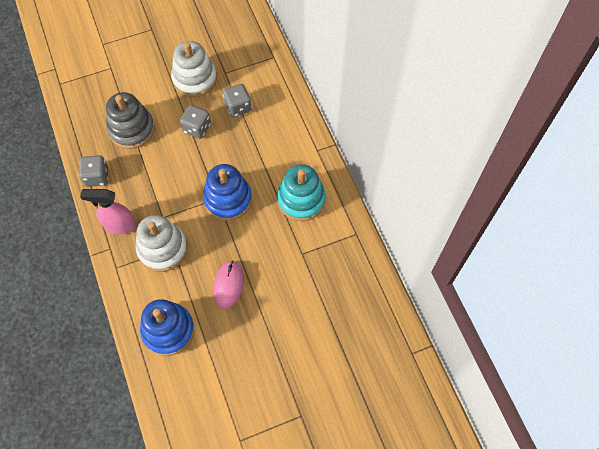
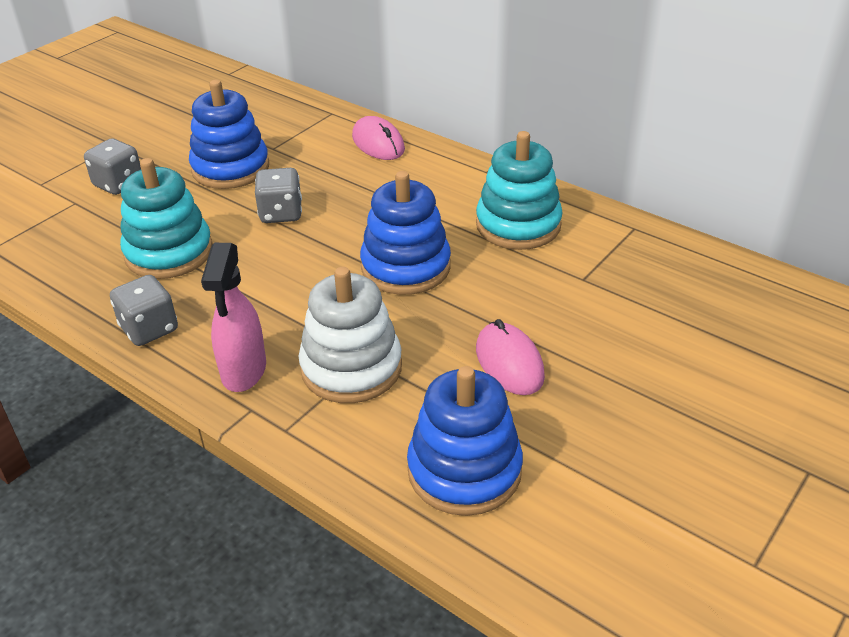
camera: 30 degrees left, 25 degrees down
pink spray bottle [80,189,136,234] -> pink spray bottle turned 60 degrees counterclockwise [201,243,266,392]
grey stacking toy [106,92,155,149] -> turquoise stacking toy [120,158,213,279]
white stacking toy [171,41,217,97] -> blue stacking toy [189,80,269,189]
grey dice [223,84,252,117] -> grey dice moved to [84,138,141,195]
none -> pink mouse [352,116,405,160]

